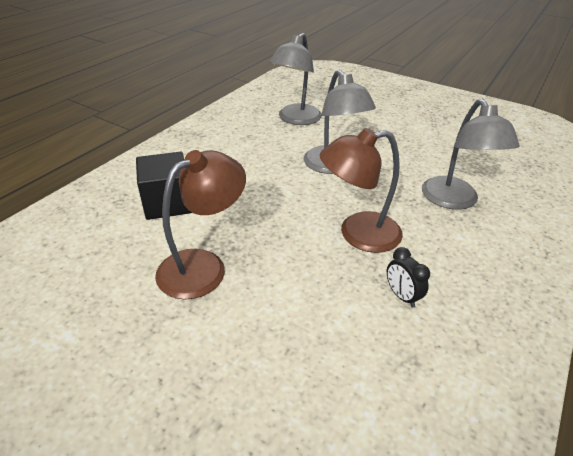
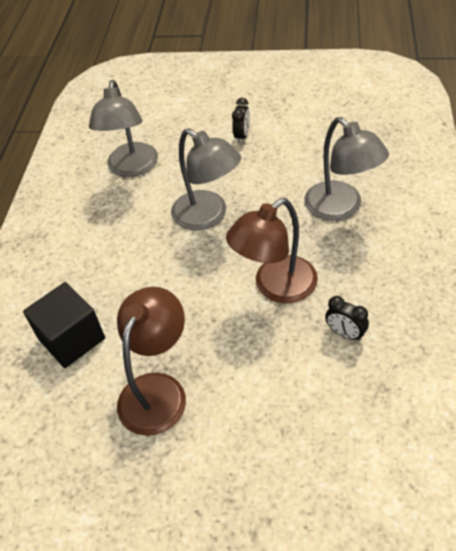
camera: 20 degrees left, 10 degrees up
none -> black clock [232,98,250,144]

